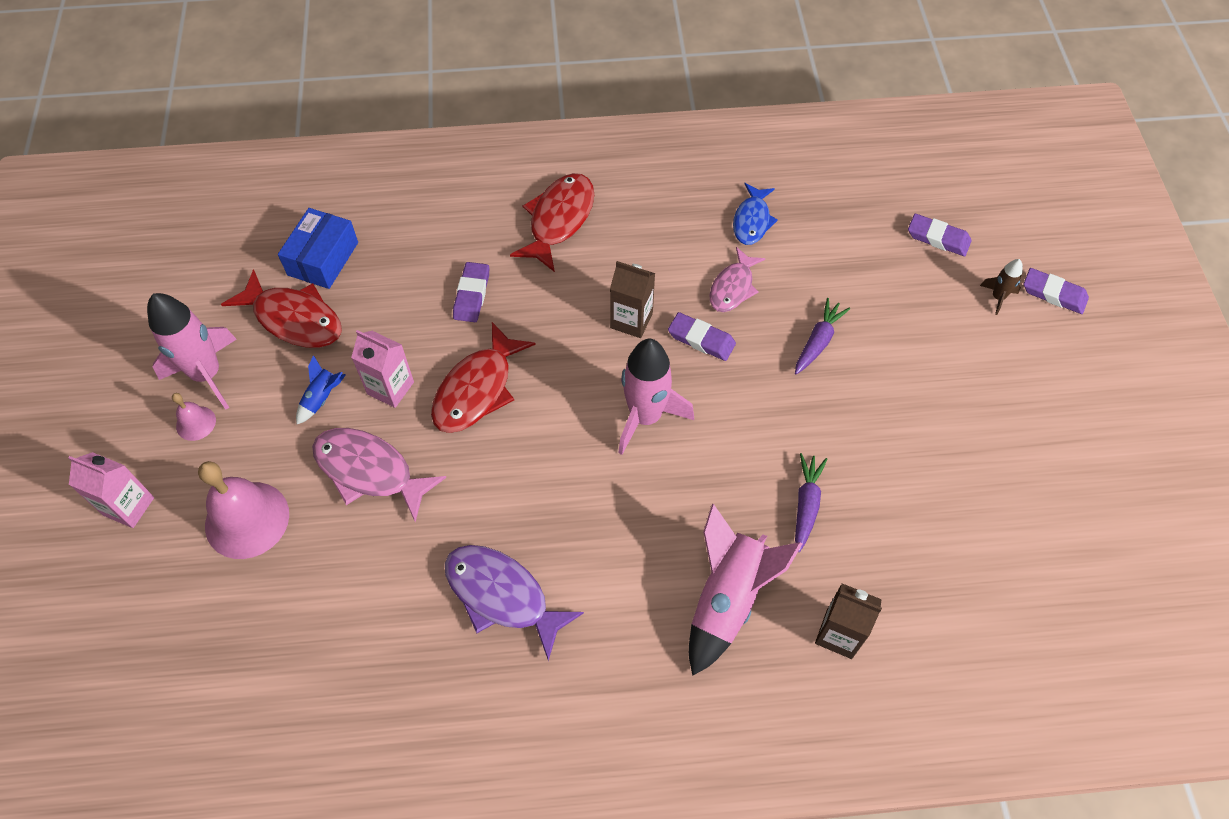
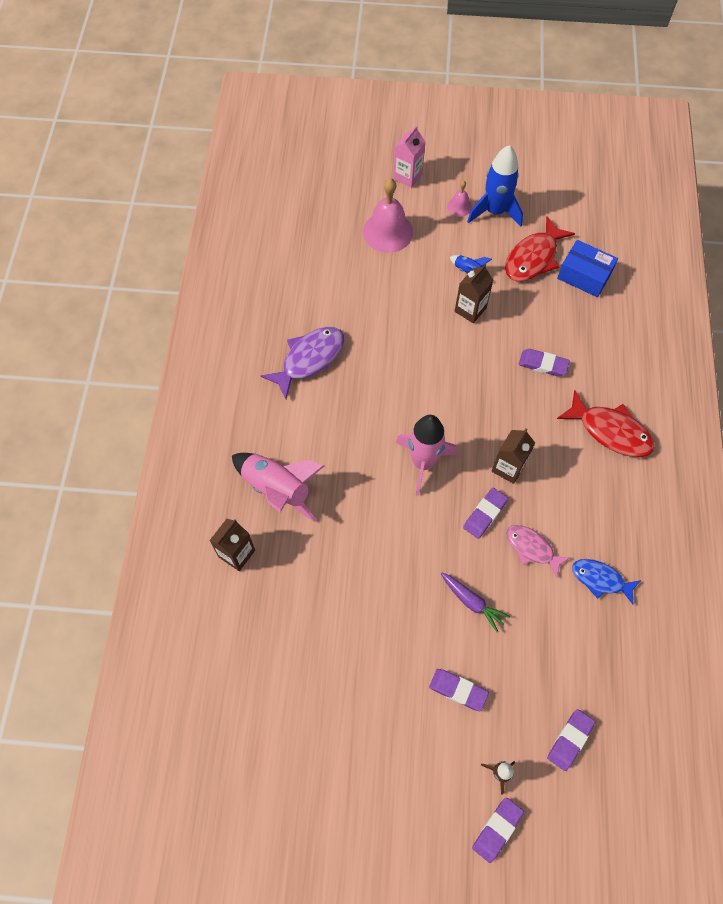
camera: 100 degrees right, 5 degrees up
pink rocket [147,293,237,410] -> blue rocket [467,145,523,227]
pink fish [312,428,446,522] -> none
pink carton [351,330,414,408] -> brown carton [455,264,493,323]
red fish [431,322,536,433] -> none
purple carrot [795,453,828,552] -> none
none -> purple eraser [429,669,489,711]

